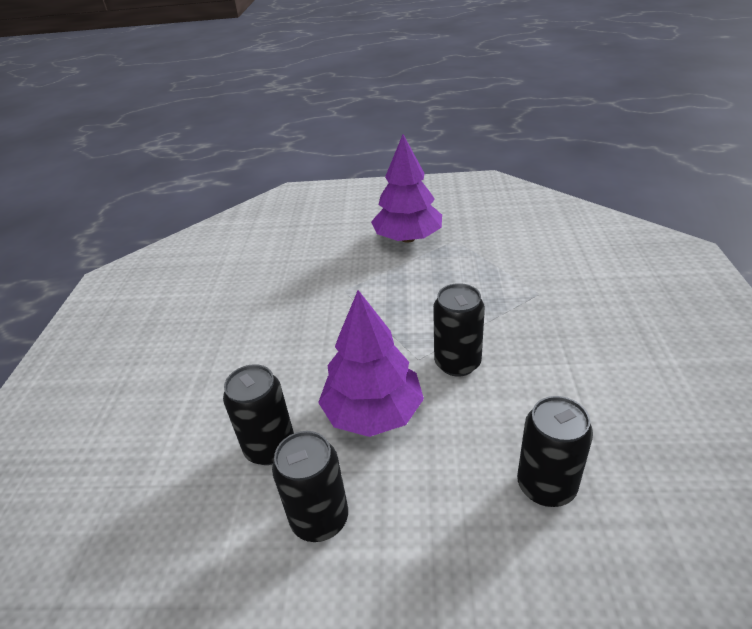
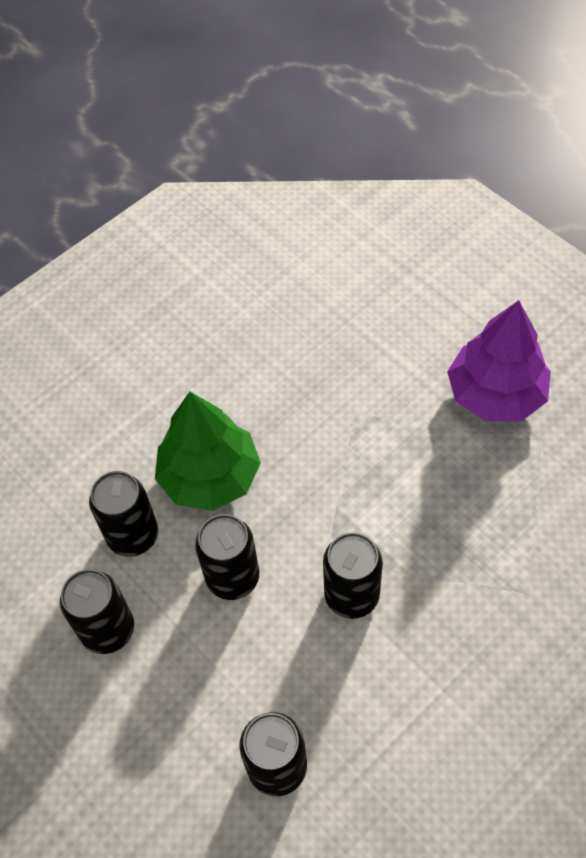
camera: 45 degrees right, 20 degrees up
purple tree [318,290,424,437] -> black can [195,514,259,600]
none -> green tree [155,392,261,511]

